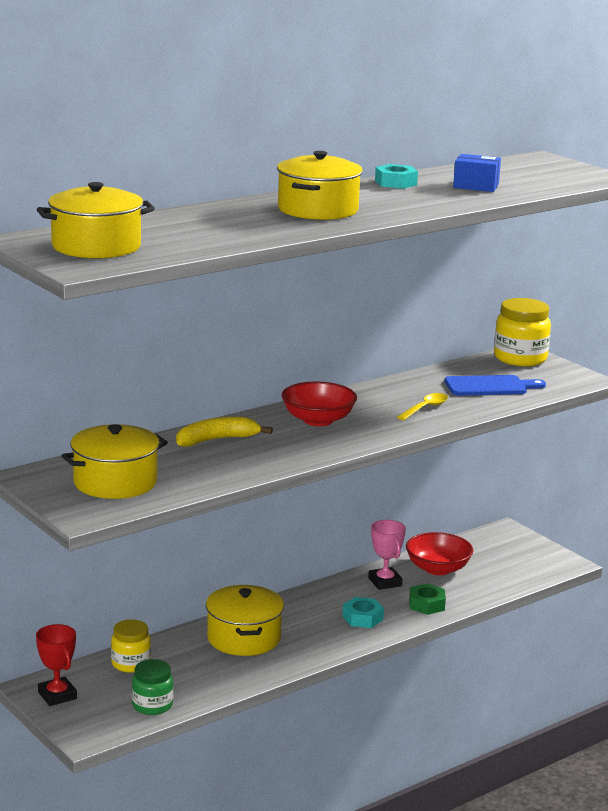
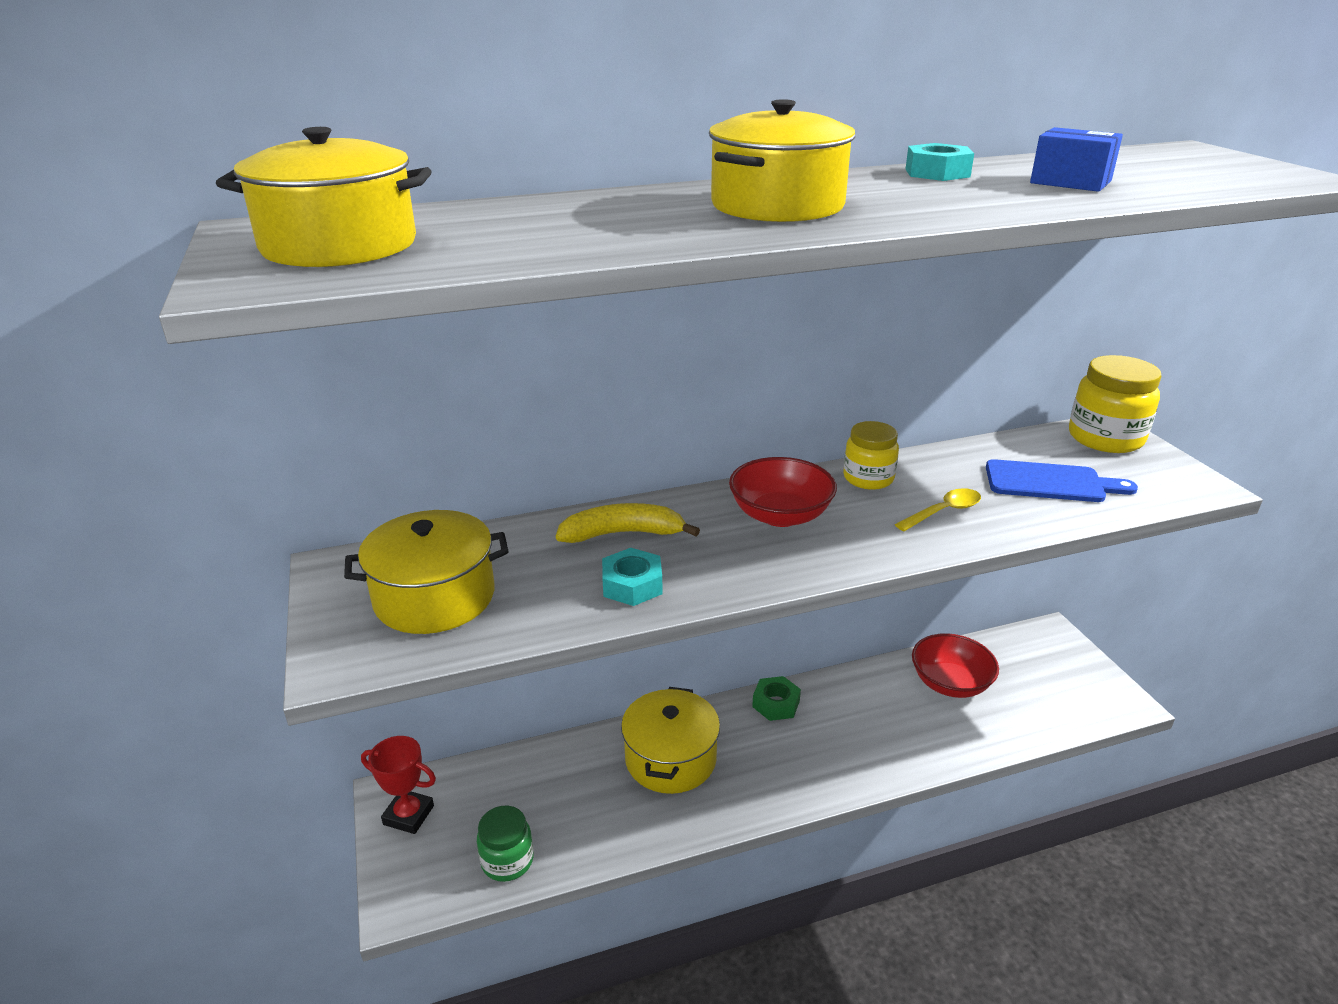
camera: 20 degrees right, 10 degrees up
red trophy [36,624,77,706] -> red trophy turned 60 degrees counterclockwise [361,736,436,834]
yellow jar [111,619,151,673] -> yellow jar moved to [843,421,899,490]
turquoise nut [342,597,384,628] -> turquoise nut moved to [602,548,663,606]
pink trophy [368,520,406,590] -> none
green nut [409,584,446,615] -> green nut moved to [752,676,801,721]

